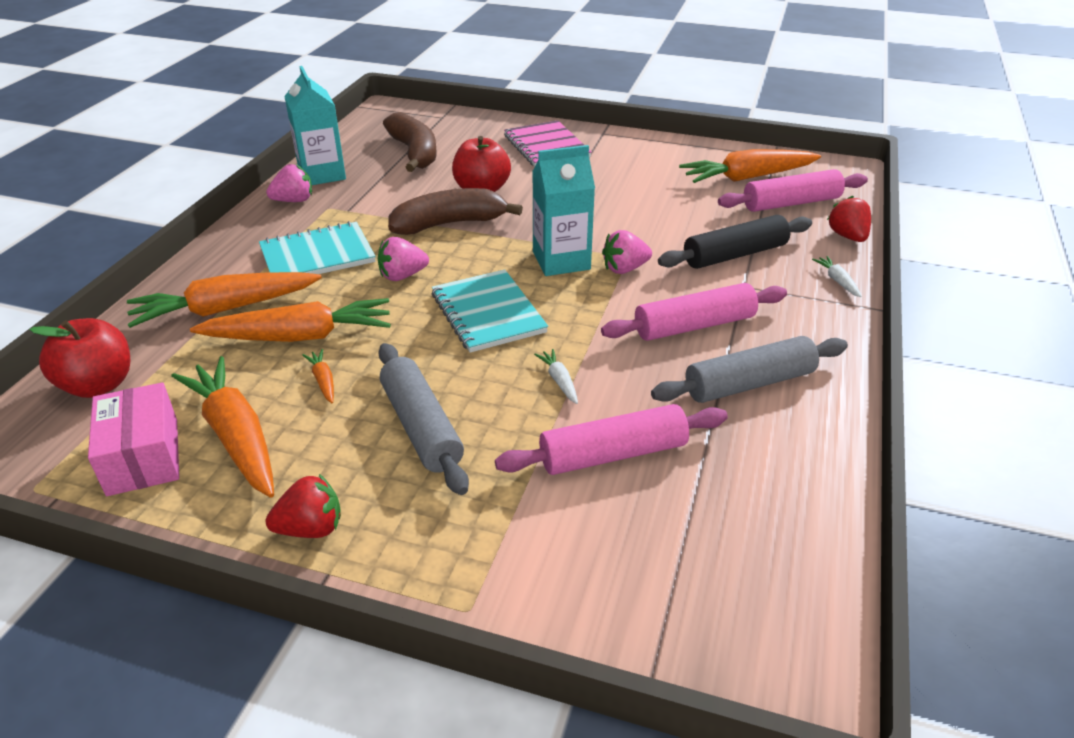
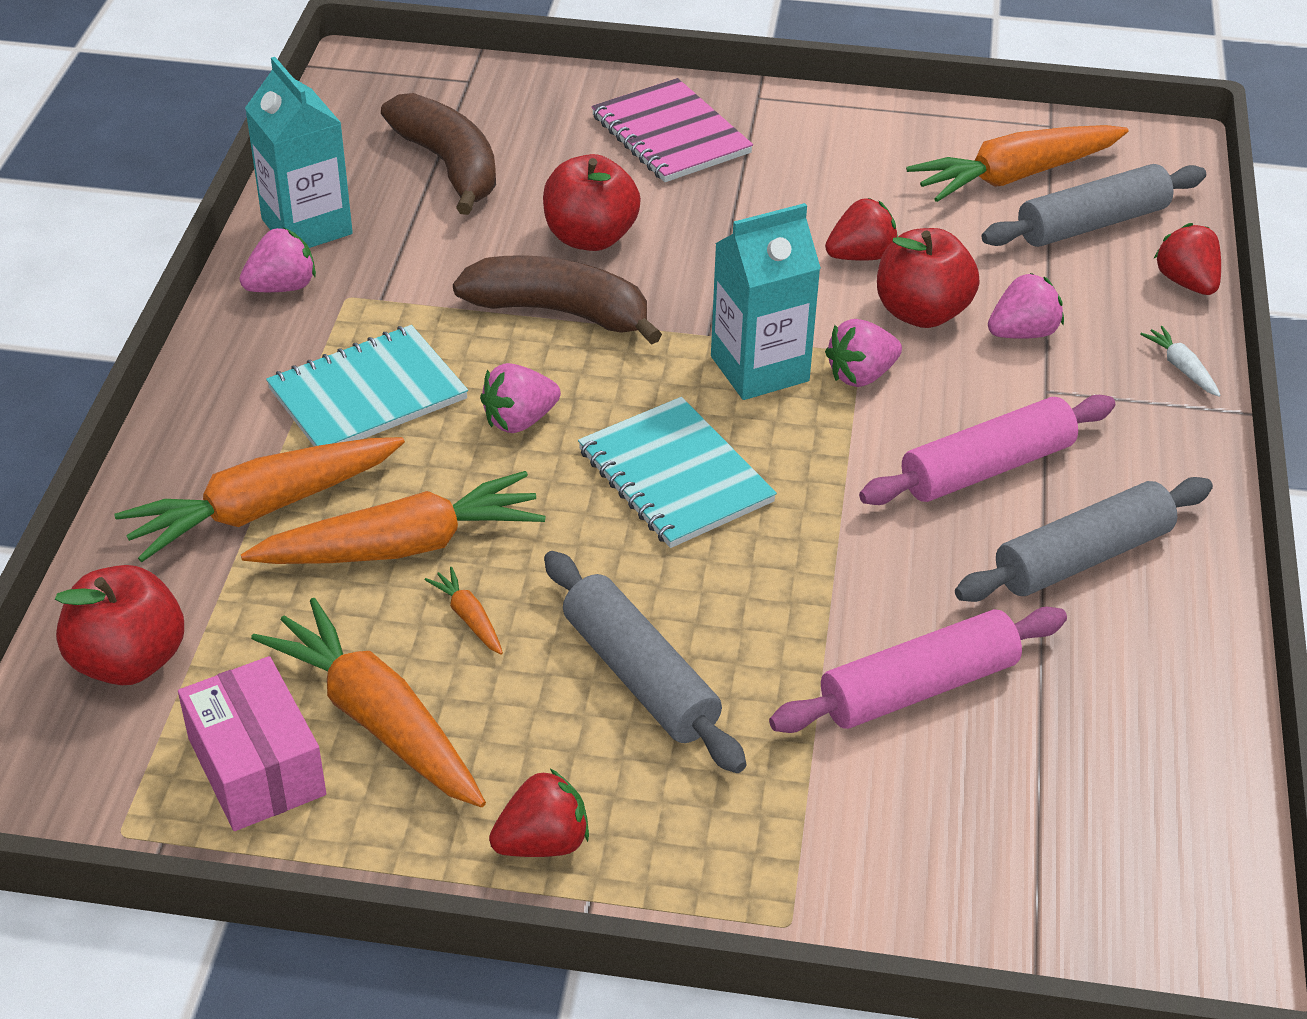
camera: 10 degrees left, 5 degrees up
brown banana [388,188,523,235] -> brown banana turned 45 degrees clockwise [453,255,662,345]
white carrot [534,349,578,404] -> none
black rolling pin [658,215,812,269] -> pink strawberry [988,273,1064,339]
pink rolling pin [718,169,868,212] -> grey rolling pin [981,164,1206,247]
none -> red strawberry [825,198,898,261]
none -> red apple [877,228,979,328]

